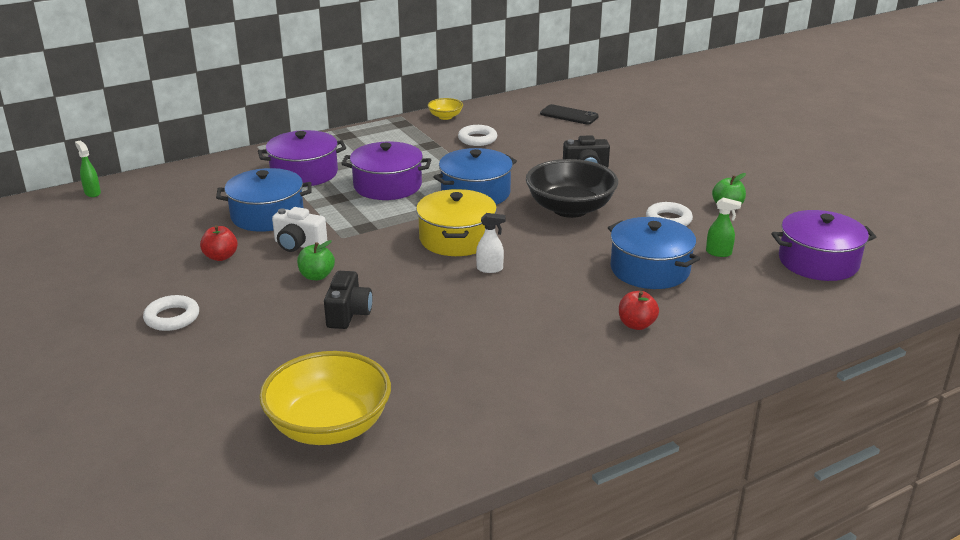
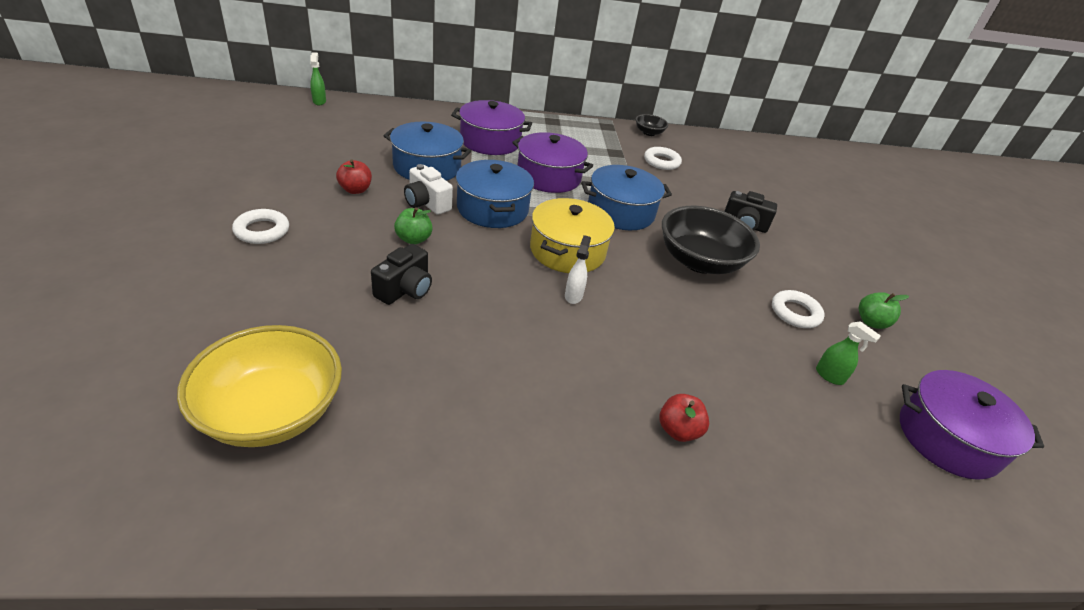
camera: 20 degrees right, 10 degrees up
yellow bowl [428,98,463,120] -> black bowl [636,114,668,136]
white spray bottle [476,213,506,273] -> white spray bottle turned 105 degrees counterclockwise [565,235,591,304]
black phone [540,104,599,125] -> none
blue pot [608,217,700,289] -> blue pot moved to [456,160,534,228]

